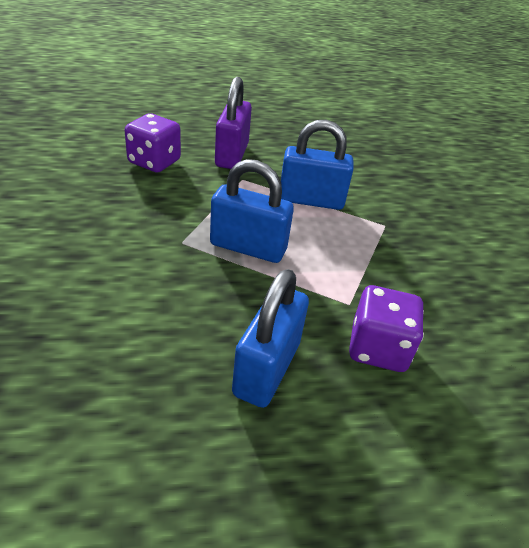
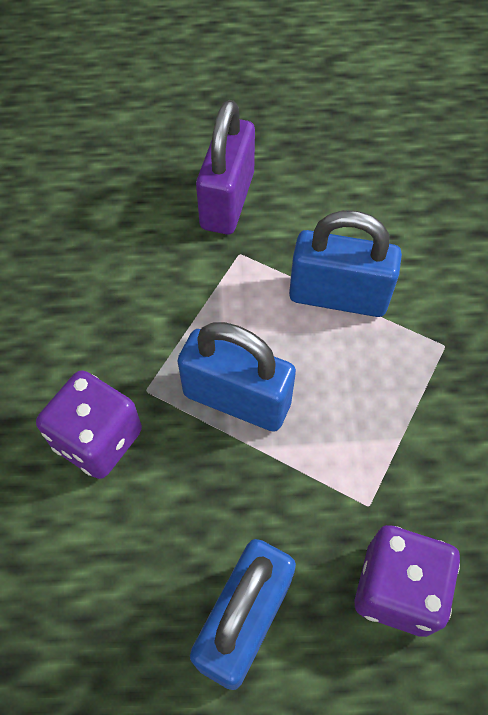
camera: 10 degrees right, 20 degrees up
purple dice [125,113,181,173] -> purple dice moved to [36,370,142,479]

